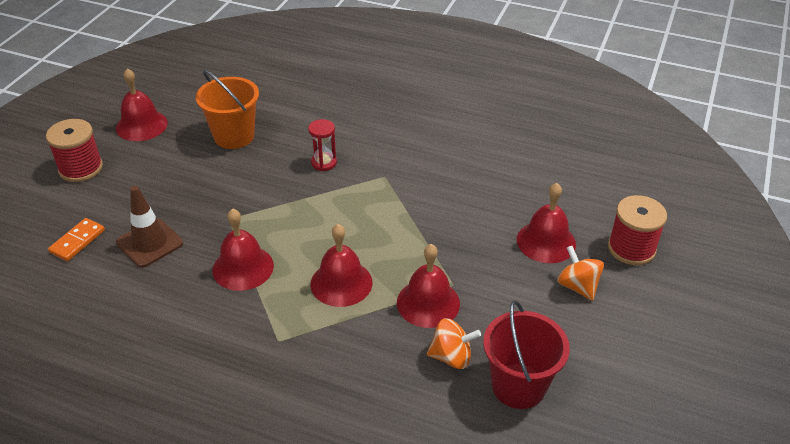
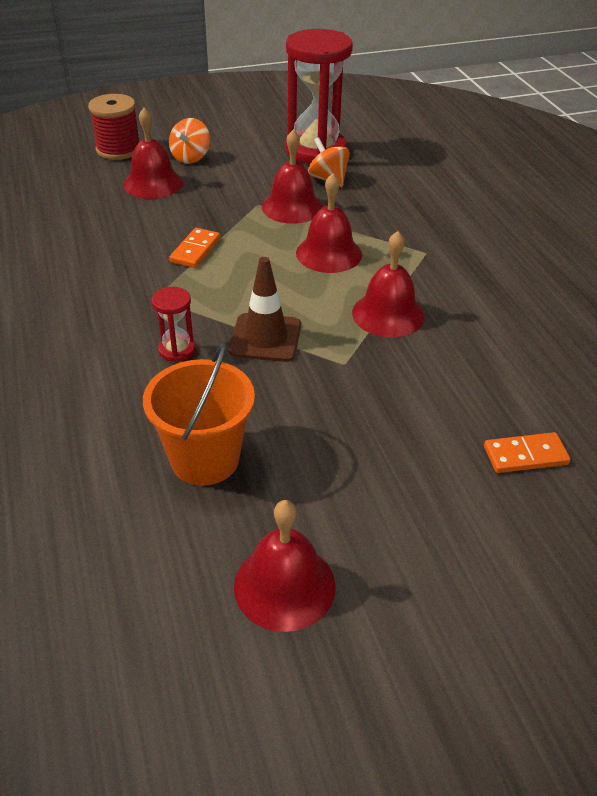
camera: 130 degrees left, 0 degrees up
red spool [46,119,103,182] -> none
brown traffic cone [116,186,183,268] -> brown traffic cone moved to [229,257,301,362]
red bucket [483,300,570,409] -> red hourglass [286,29,353,164]
none -> orange domino [169,228,220,268]

